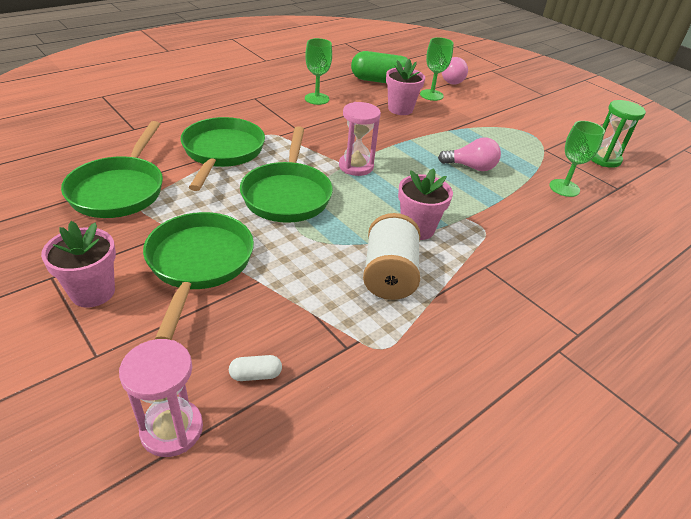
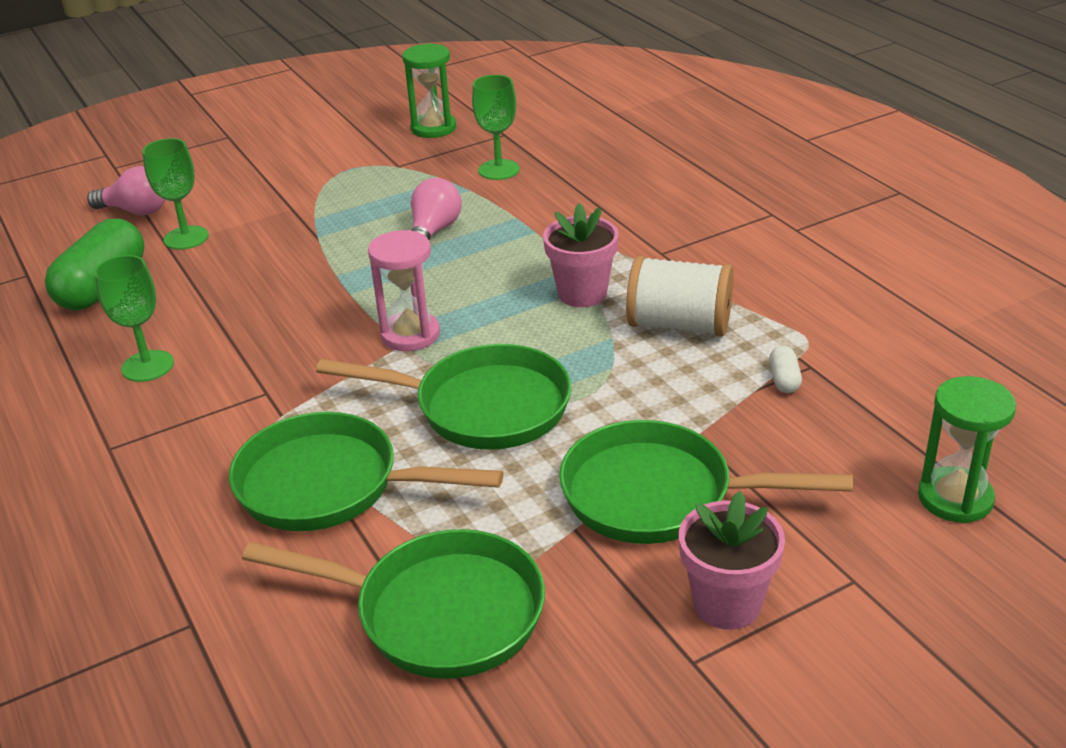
camera: 75 degrees left, 5 degrees down
pink hourglass [119,339,203,457] -> green hourglass [918,376,1016,523]
white capsule [229,355,282,381] -> white capsule moved to [769,346,802,393]
pink flower pot [386,59,425,115] -> none

